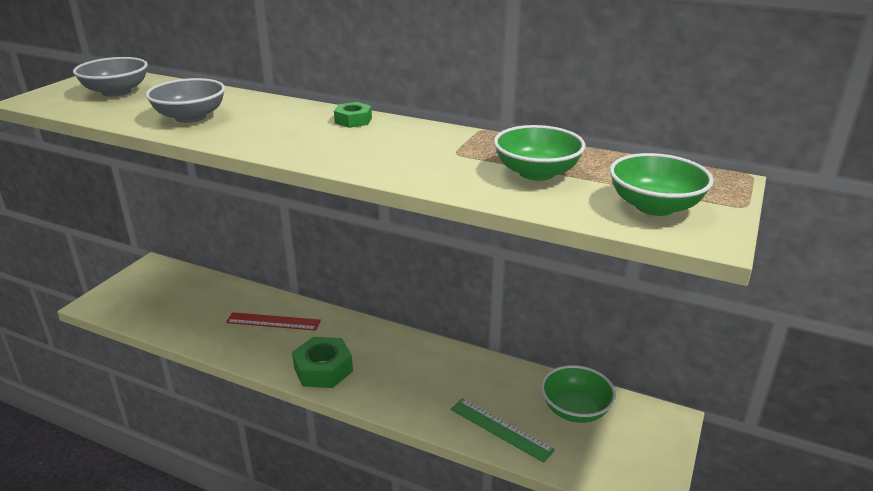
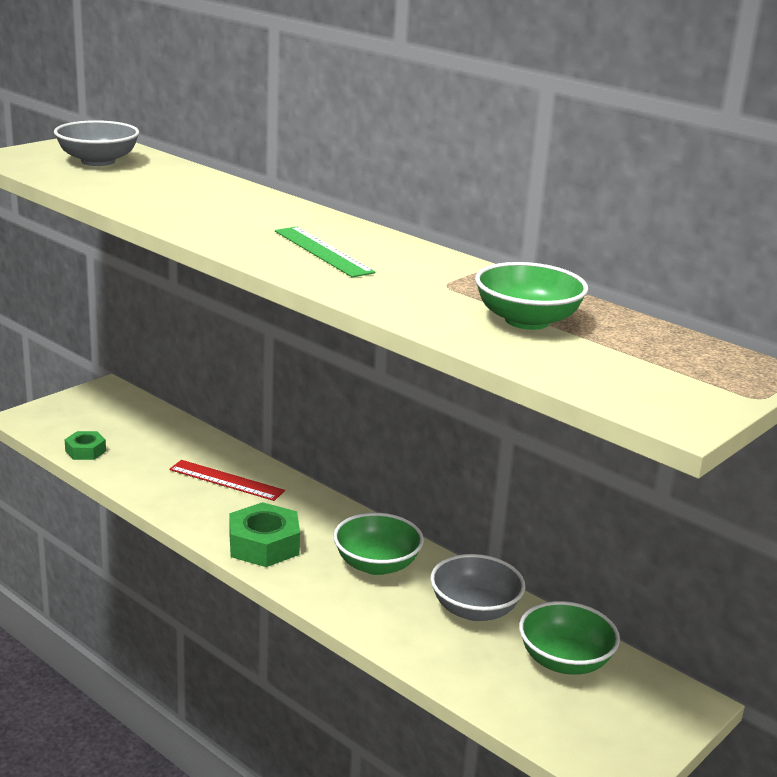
camera: 15 degrees right, 5 degrees down
grey bowl [145,78,225,123] -> grey bowl moved to [430,554,525,621]
green nut [334,102,372,128] -> green nut moved to [65,431,106,460]
green ruler [450,398,555,463] -> green ruler moved to [275,227,375,278]
green bowl [610,153,714,216] -> green bowl moved to [333,513,424,575]

